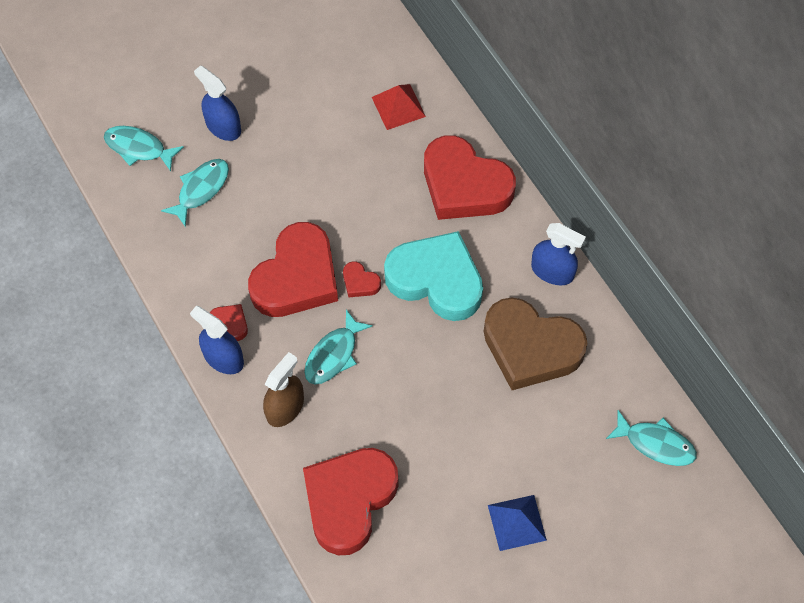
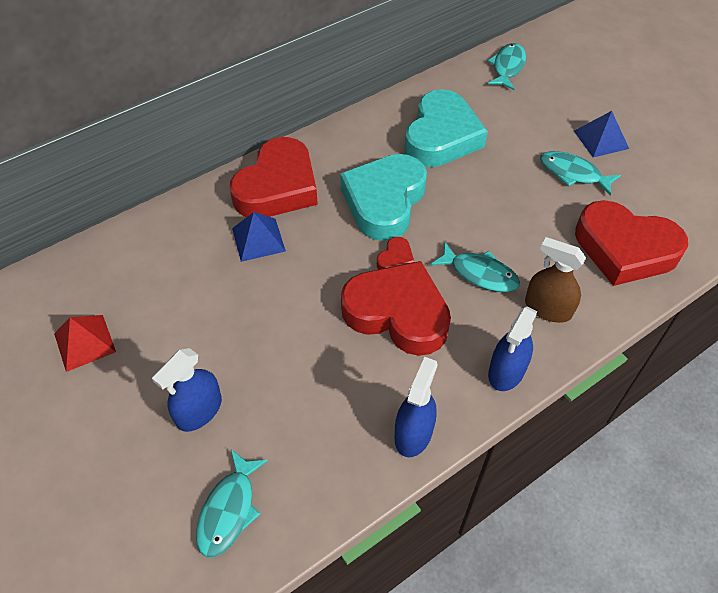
camera: 95 degrees left, 10 degrees down
turquoise fish [161,159,229,227] -> turquoise fish moved to [540,151,621,195]
red heart [210,304,248,341] -> none
red pyramid [372,84,426,130] -> red pyramid moved to [54,315,116,372]
brown heart [484,298,587,390] -> turquoise heart [404,89,488,167]
blue spray bottle [531,223,586,285] -> blue spray bottle moved to [395,357,438,457]
none -> blue pyramid [232,212,286,262]

